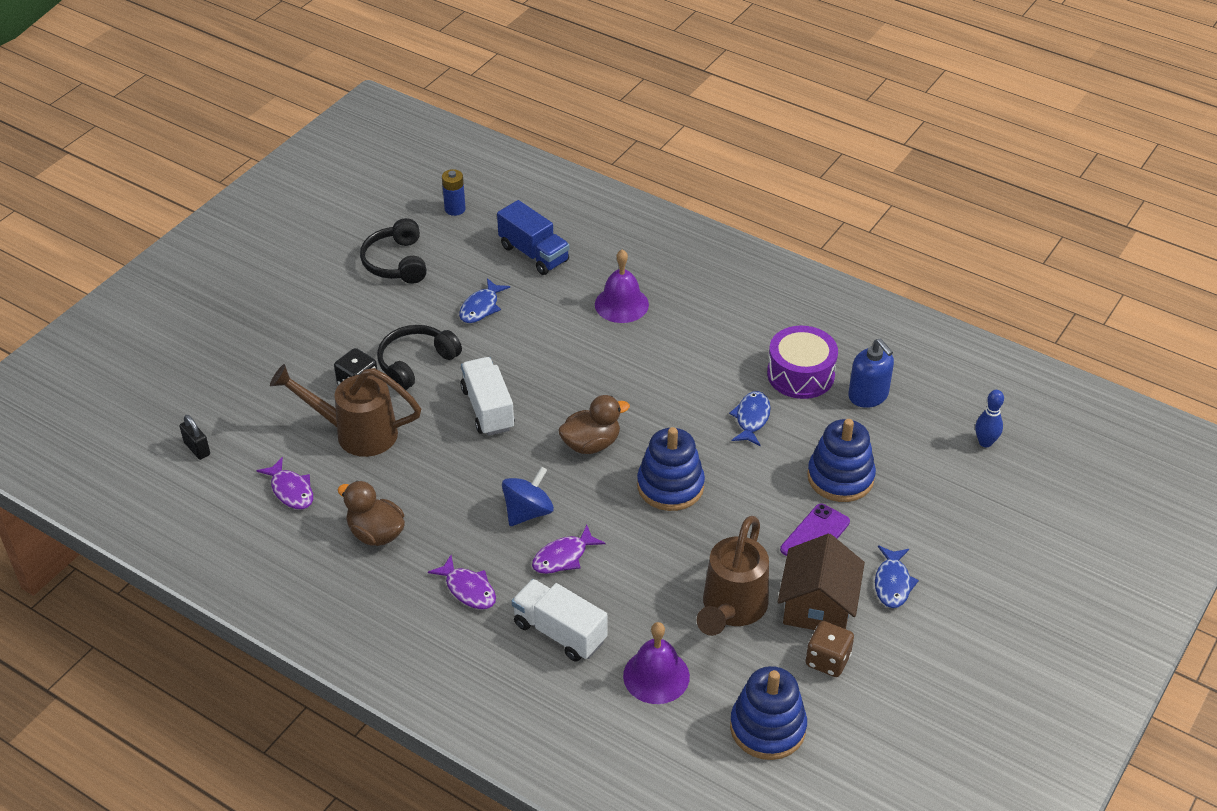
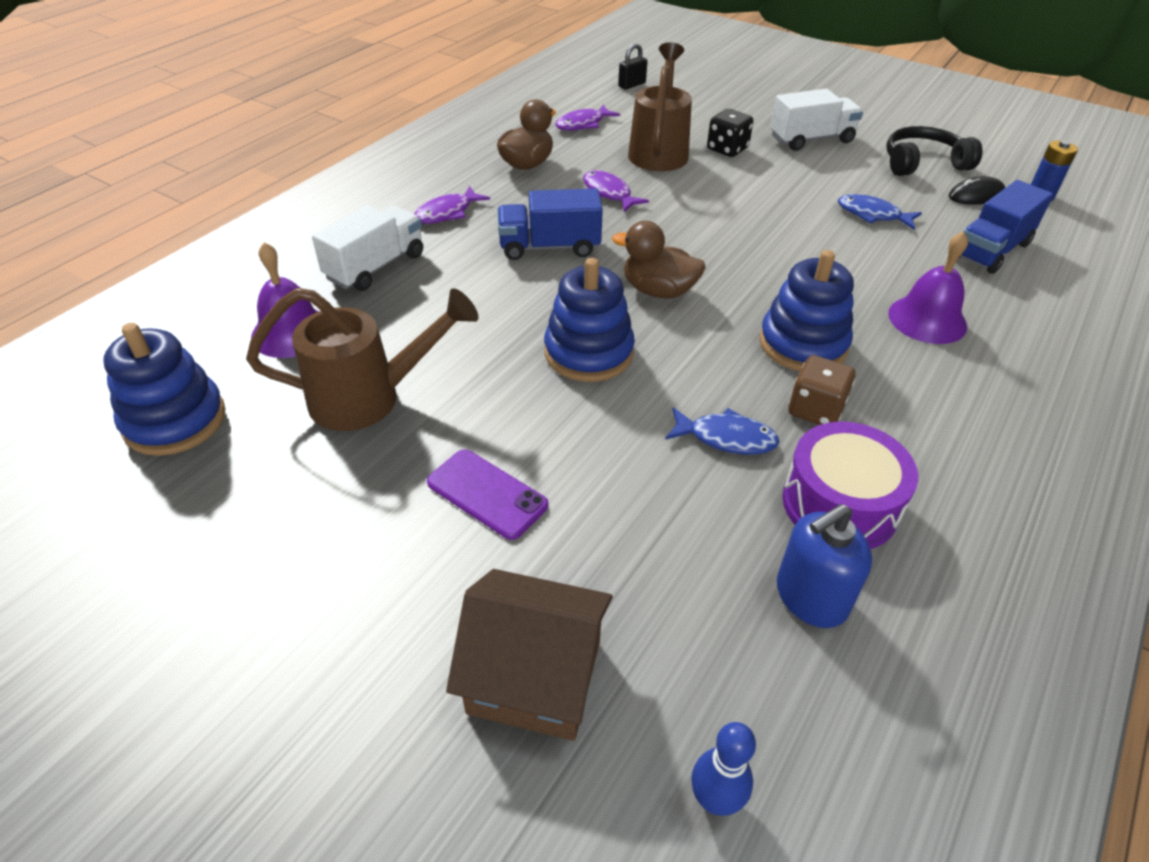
camera: 90 degrees right, 0 degrees up
black headphones [377,325,462,390] -> none
white truck [460,357,515,436] -> white truck moved to [770,89,863,151]
blue spinning top [502,466,554,526] -> blue truck [498,188,603,260]
purple fish [532,525,606,574] -> purple fish moved to [583,170,649,212]
brown duck [558,395,630,454] -> brown duck turned 135 degrees clockwise [612,221,705,298]
brown watering can [697,516,769,636] -> brown watering can turned 150 degrees clockwise [246,288,479,431]
brown house [778,534,865,630] -> brown house moved to [446,569,613,741]
brown dice [806,621,854,677] -> brown dice moved to [788,355,855,425]
blue stacking toy [807,419,876,502] -> blue stacking toy moved to [759,250,854,371]
blue fish [875,546,919,608] -> none
none -> black mouse [949,176,1005,205]

